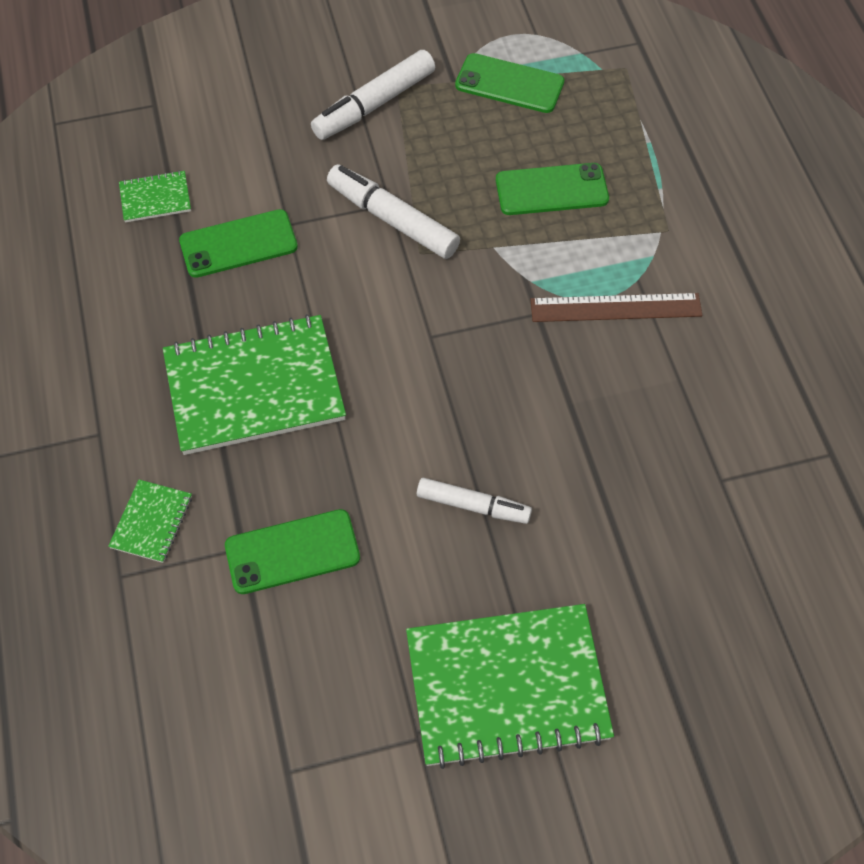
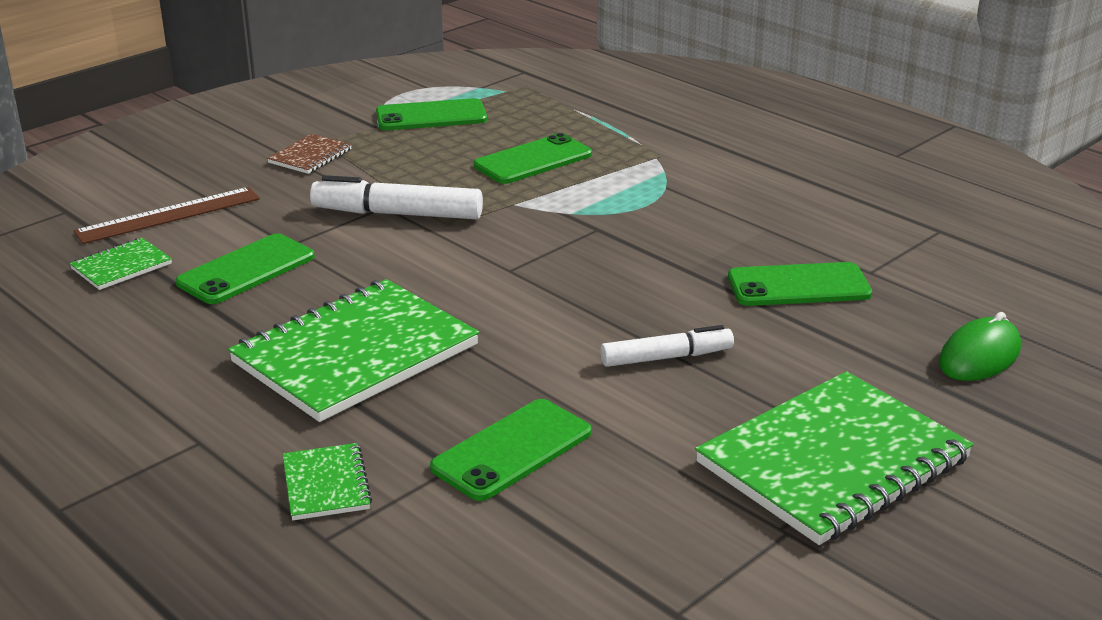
camera: 30 degrees left, 30 degrees down
white marker [311,50,435,140] -> brown notebook [267,134,352,174]
brown ruler [530,293,703,322] -> brown ruler moved to [74,187,260,244]
none -> green phone [728,262,872,306]
none -> green mouse [938,312,1021,381]

